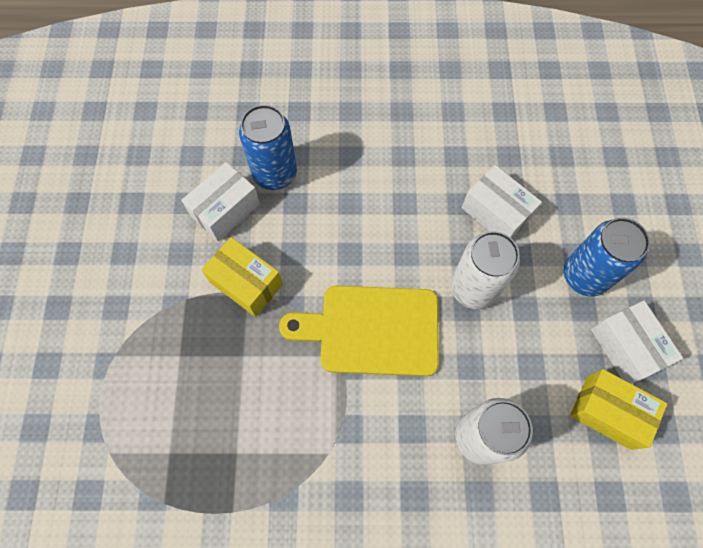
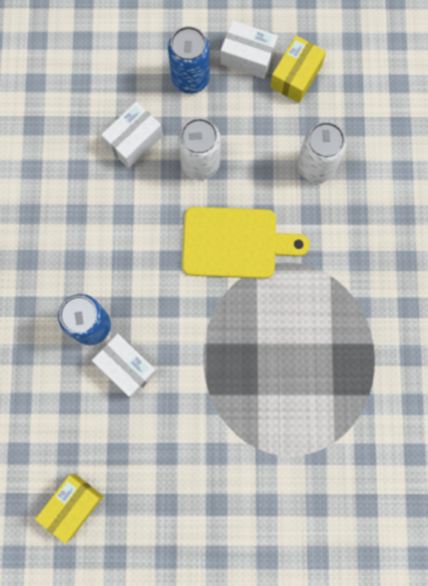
camera: 90 degrees left, 10 degrees up
yellow box [201,237,283,317] -> yellow box moved to [35,474,103,544]
yellow cutting board [279,286,439,376] -> yellow cutting board turned 90 degrees counterclockwise [182,207,310,279]
white box [591,301,683,384] -> white box turned 45 degrees clockwise [220,21,278,79]

